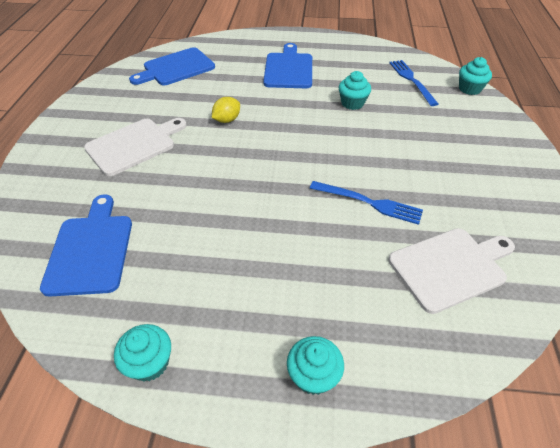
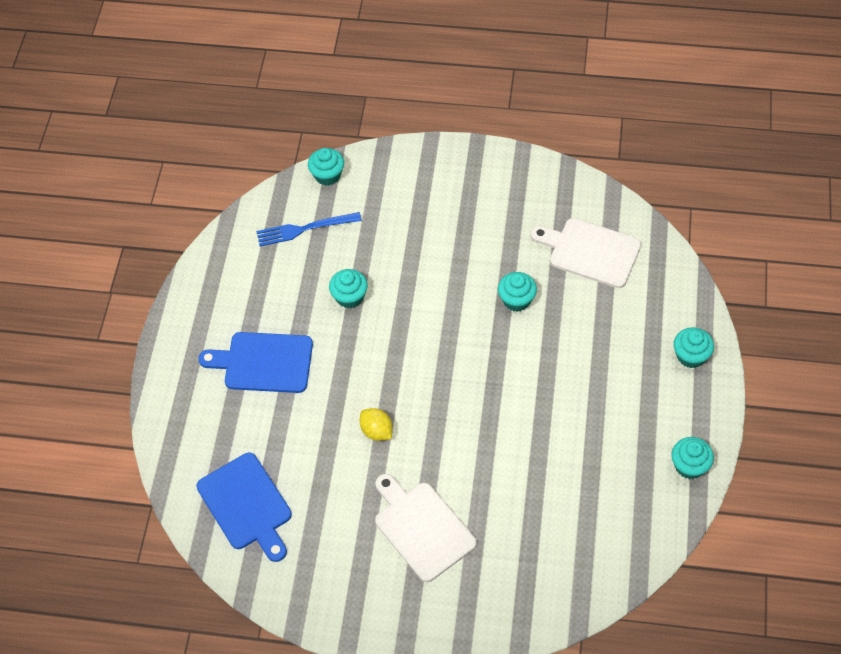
camera: 85 degrees left, 10 degrees up
blue cutting board [40,194,132,297] -> none
blue fork [310,181,423,225] -> turquoise cupcake [498,272,537,312]
white cutting board [388,228,515,314] -> white cutting board turned 45 degrees counterclockwise [530,218,641,288]

